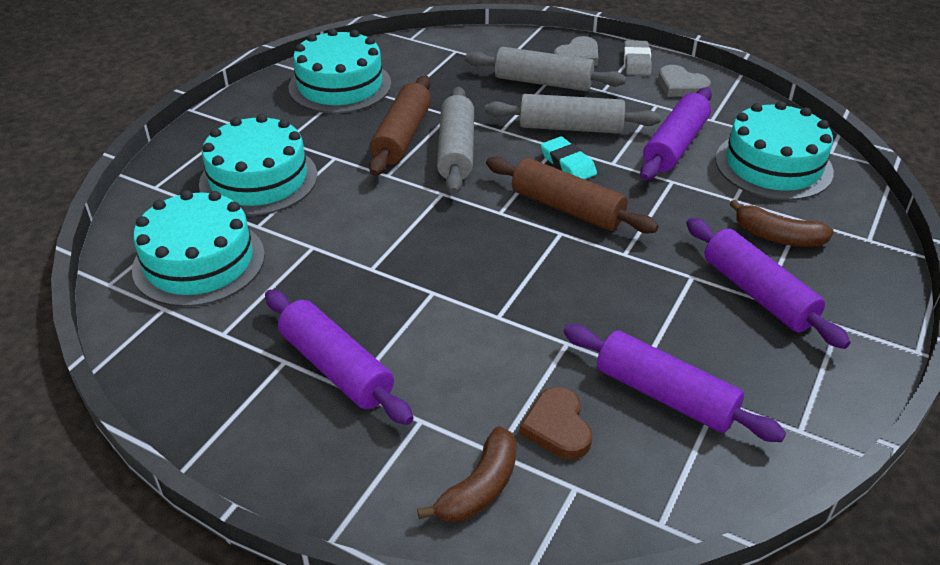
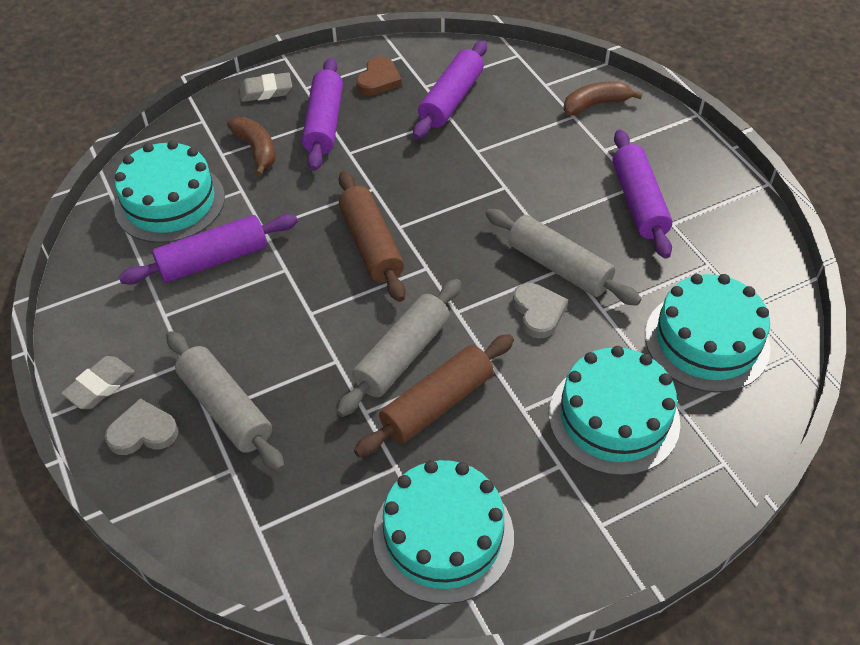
camera: 145 degrees left, 10 degrees up
grey rolling pin [485,94,661,134] -> grey rolling pin moved to [486,209,641,306]
brown heart [519,387,592,459] -> brown heart moved to [356,56,402,95]
turquoise eraser [541,136,597,179] -> none
purple rolling pin [563,325,786,442] -> purple rolling pin turned 45 degrees clockwise [413,41,487,139]
grey heart [658,65,711,97] -> grey heart moved to [513,283,569,338]
none -> grey eraser [239,72,292,102]

